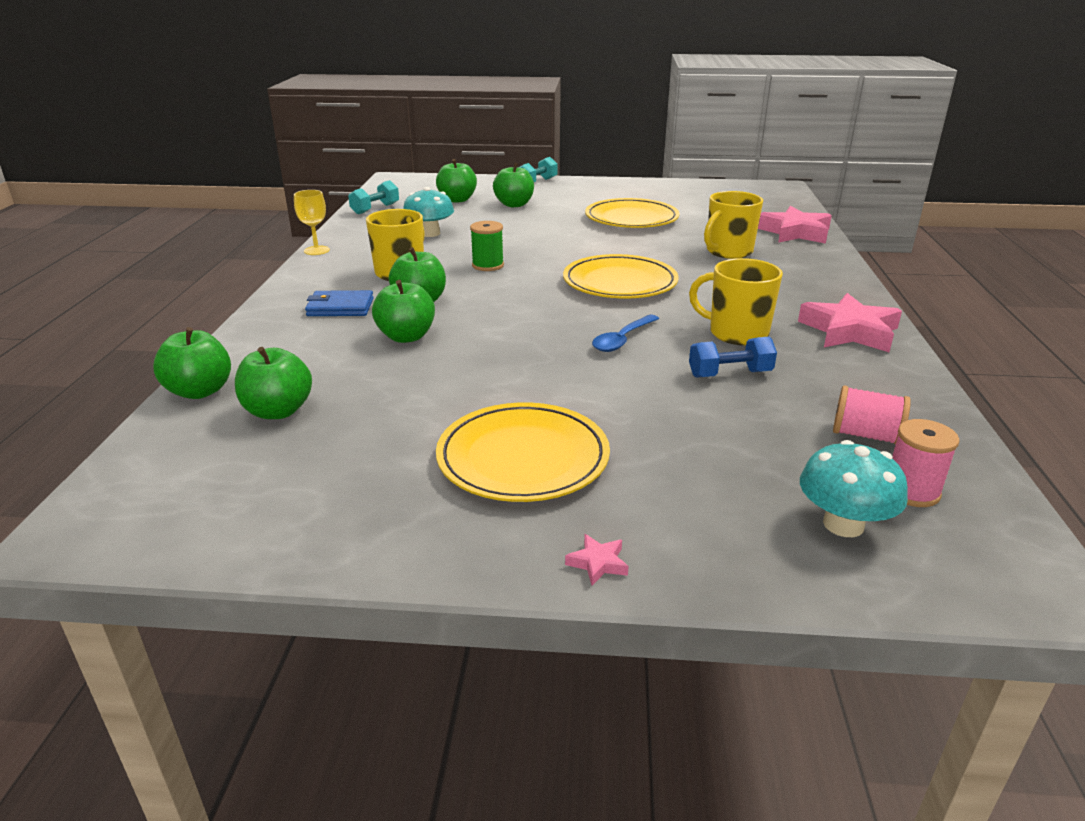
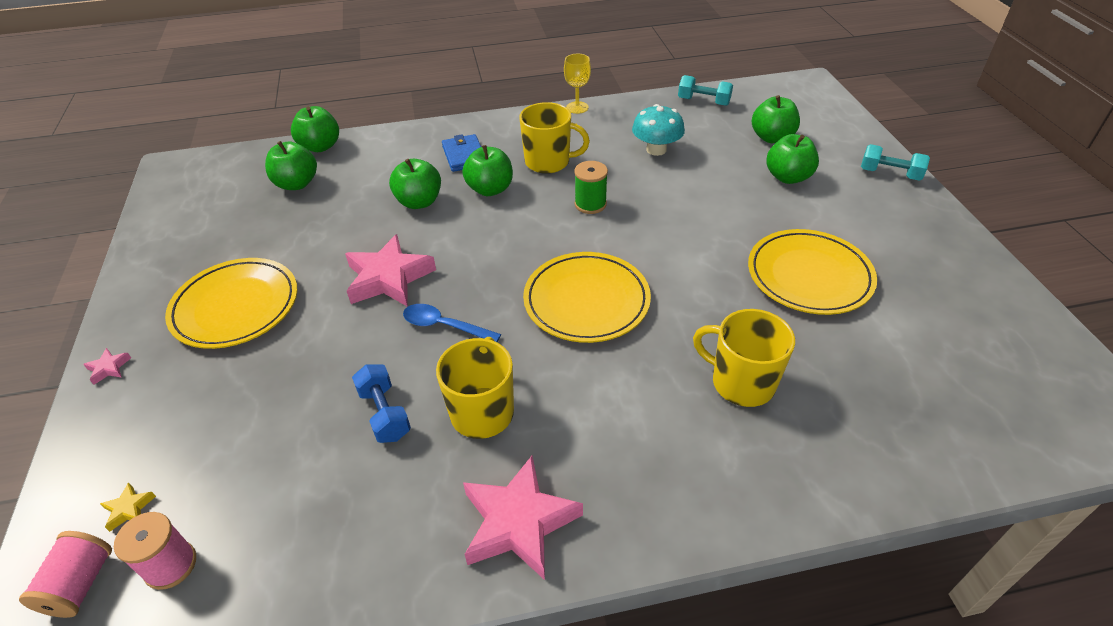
camera: 75 degrees right, 15 degrees up
pink star [758,206,832,244] -> pink star moved to [345,234,436,306]
turquoise mushroom [800,440,908,537] -> yellow star [100,483,156,532]
pink spool [833,385,911,445] -> pink spool moved to [19,531,112,618]

